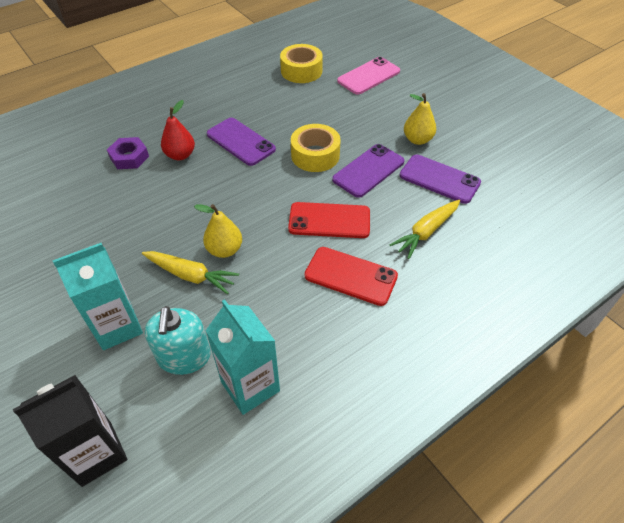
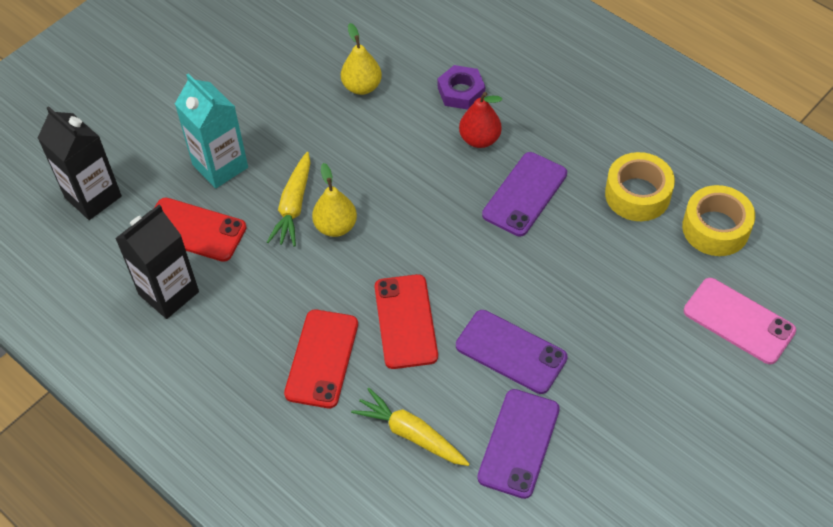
camera: 80 degrees right, 5 degrees up
turquoise soap dispenser [145,306,211,375] -> red phone [154,198,247,262]
turquoise carton [205,299,280,415] -> black carton [115,205,199,319]
yellow tape [291,124,341,172] -> yellow tape moved to [605,152,675,221]
yellow pear [404,93,436,145] -> yellow pear moved to [341,23,382,95]

